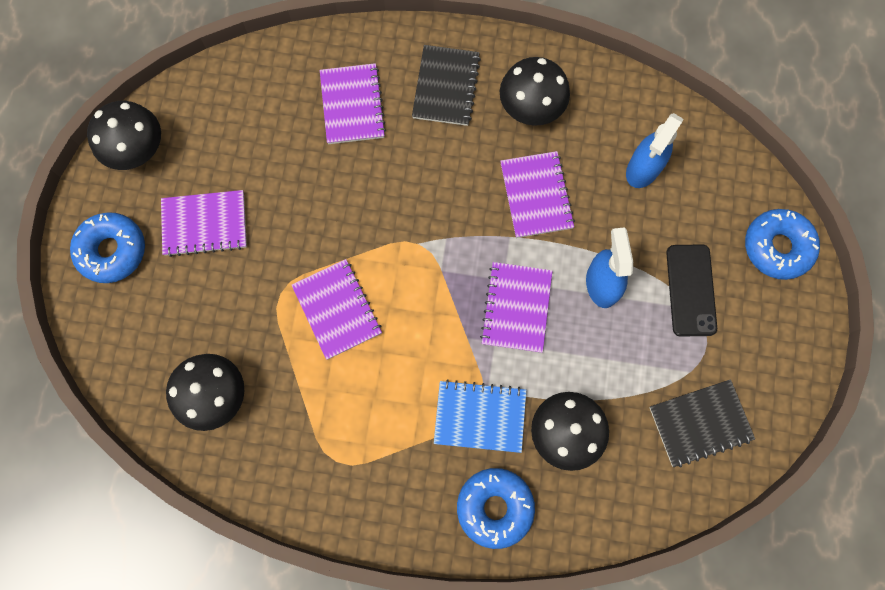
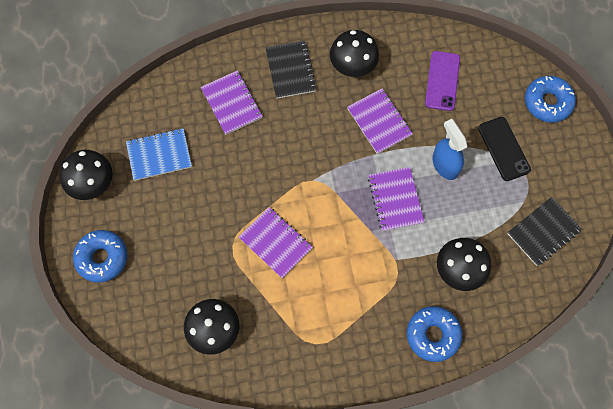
camera: 20 degrees left, 5 degrees down
purple notebook [161,190,247,257] -> none
blue notebook [434,379,526,453] -> blue notebook moved to [126,128,192,181]
blue spray bottle [626,113,684,188] -> purple phone [425,51,460,111]

